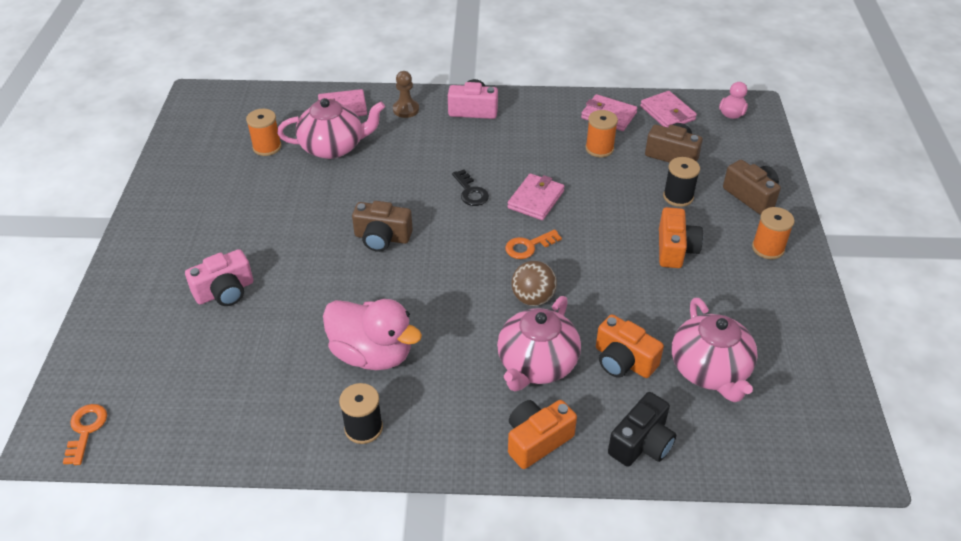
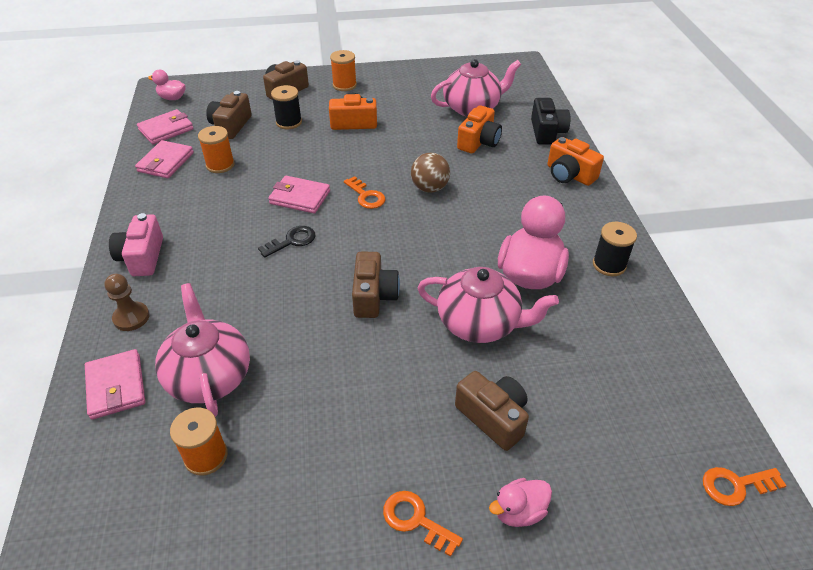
camera: 100 degrees left, 0 degrees up
pink camera [185,249,253,306] -> brown camera [455,371,529,451]
pink teapot [497,296,581,392] -> pink teapot moved to [418,267,559,343]
black camera [608,392,676,467] -> black camera turned 60 degrees clockwise [531,98,570,145]
none -> orange key [383,491,463,557]
none -> pink duck [489,478,552,527]

